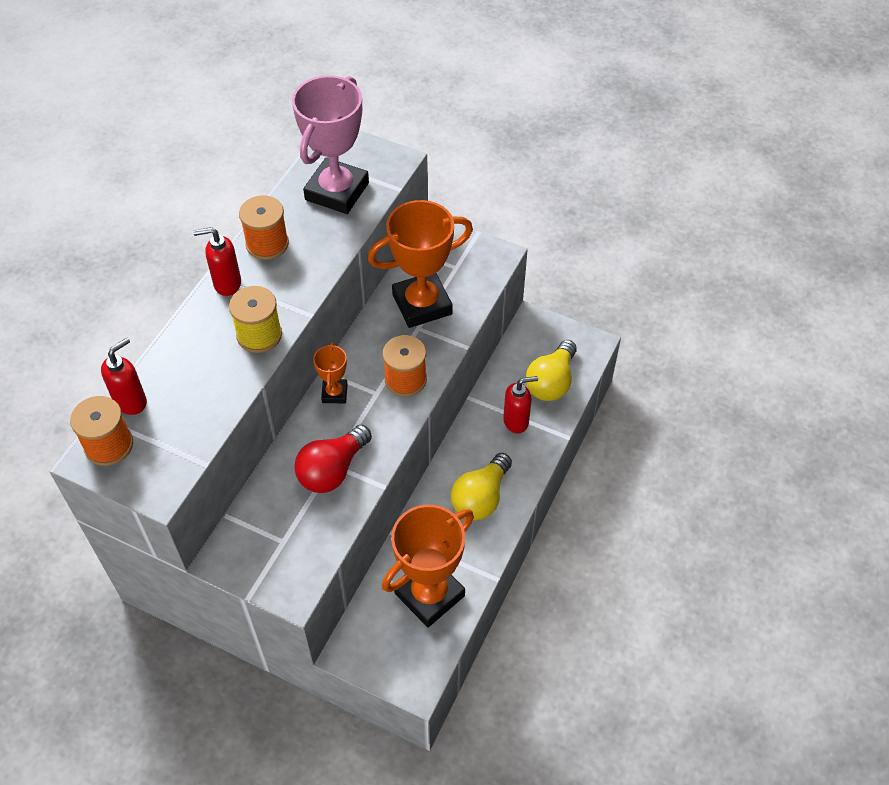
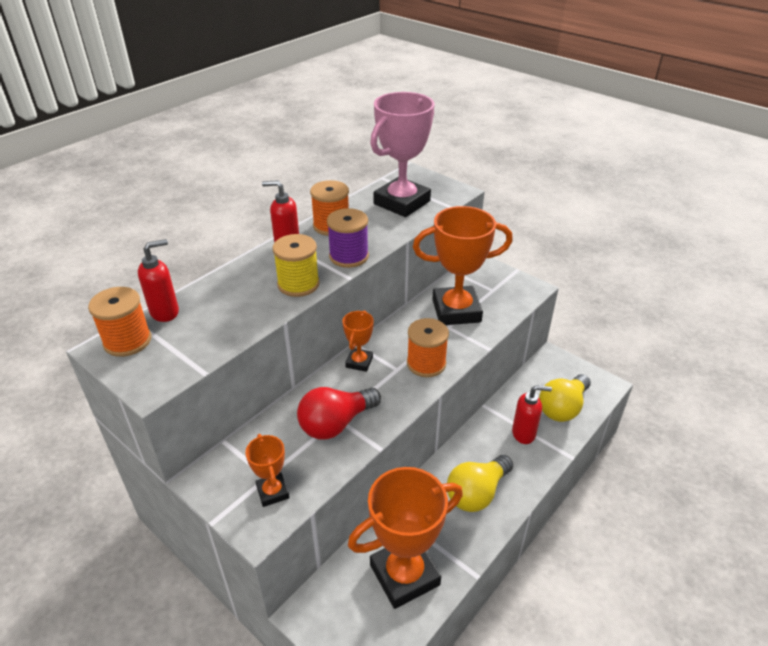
camera: 15 degrees right, 15 degrees down
none -> orange trophy [245,434,289,507]
none -> purple spool [327,208,369,268]

